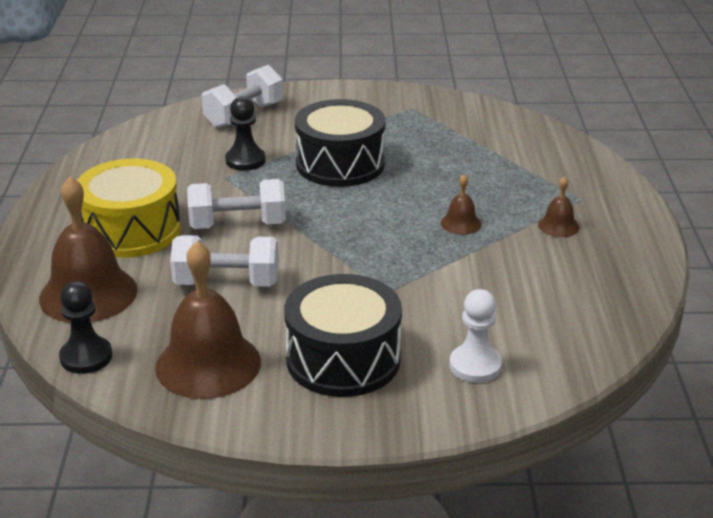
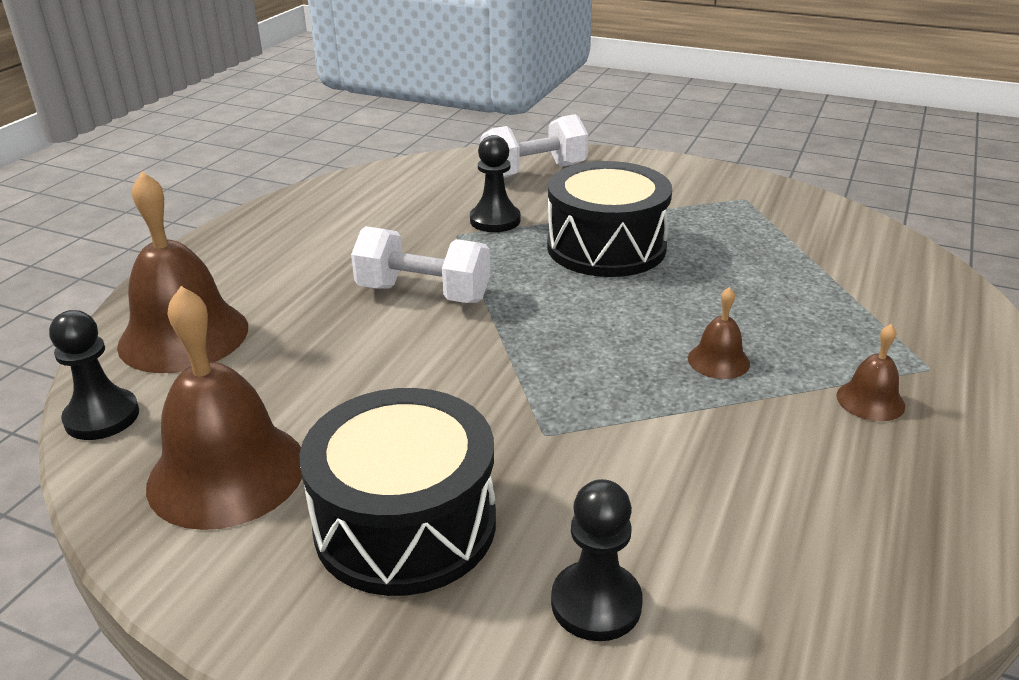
camera: 25 degrees right, 0 degrees up
yellow drum [77,159,181,258] -> none
white dumbbell [170,235,279,287] -> none
white pawn [449,289,502,383] -> black pawn [551,479,643,641]

